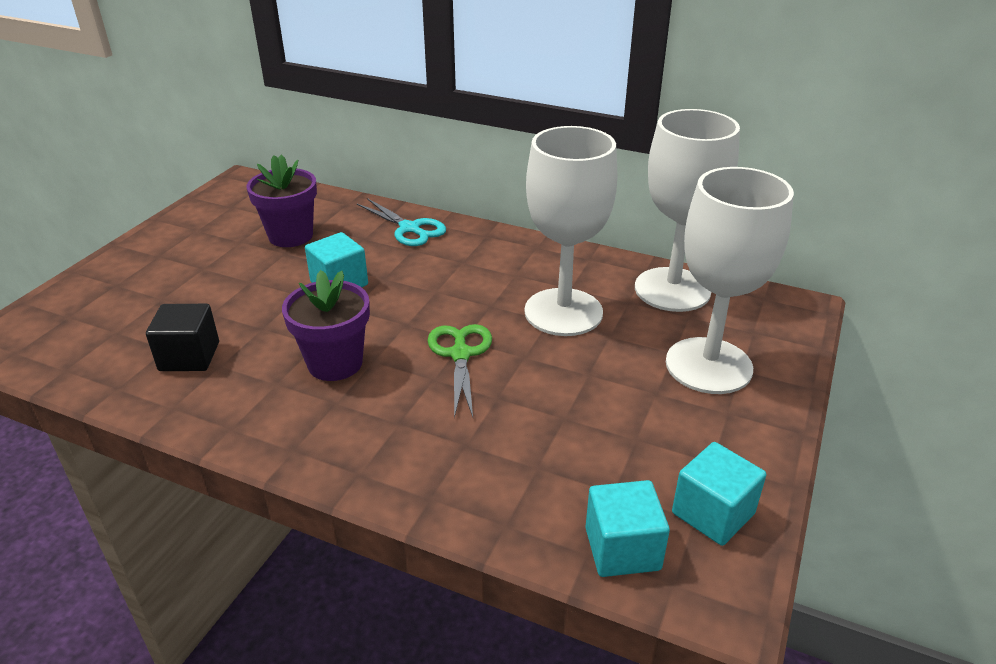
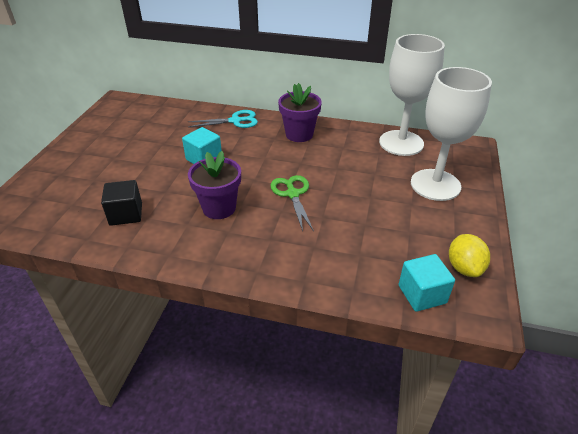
camera: 10 degrees left, 5 degrees up
purple flower pot [246,154,317,247] -> purple flower pot moved to [278,83,322,142]
turquoise scissors [357,198,446,246] -> turquoise scissors turned 45 degrees counterclockwise [187,110,258,128]
white goblet [524,126,617,336] -> none
turquoise cube [672,442,766,546] -> yellow lemon [449,234,490,277]

